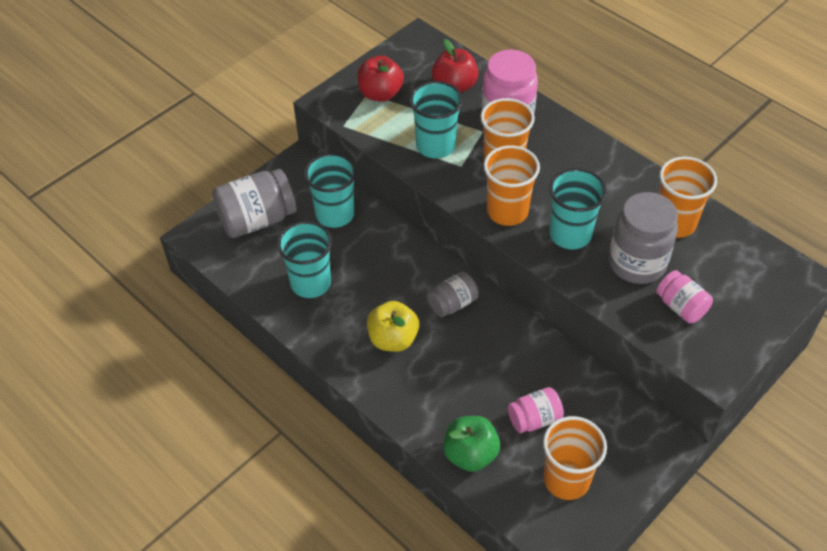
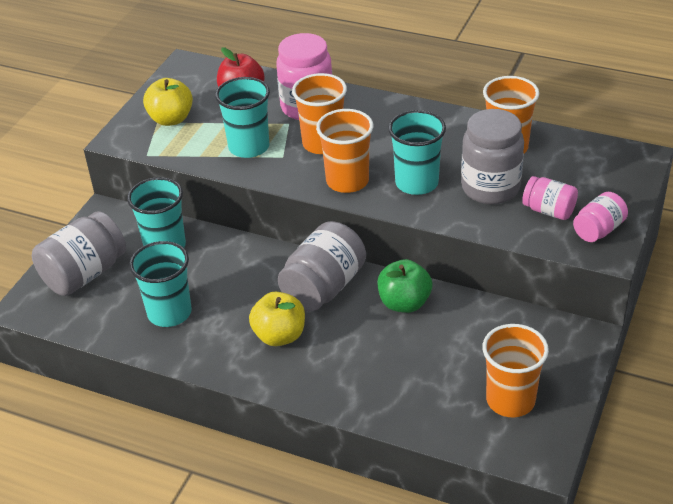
camera: 20 degrees left, 10 degrees down
red apple [357,56,404,102] -> yellow apple [143,78,193,126]
grey jar [427,271,479,317] -> grey jar [278,221,366,311], size x1.75
green apple [443,416,500,472] -> green apple moved to [378,259,432,313]
pink jar [508,387,564,433] -> pink jar moved to [573,192,628,242]

